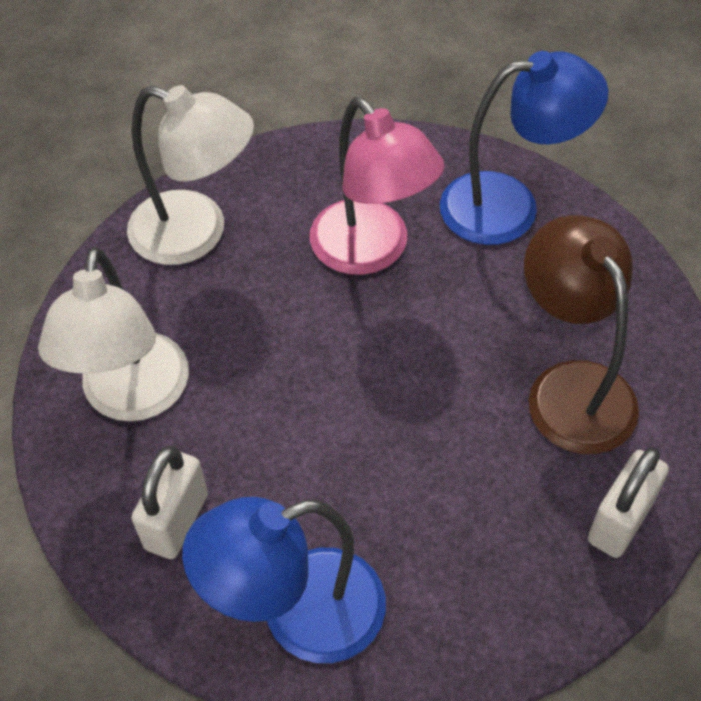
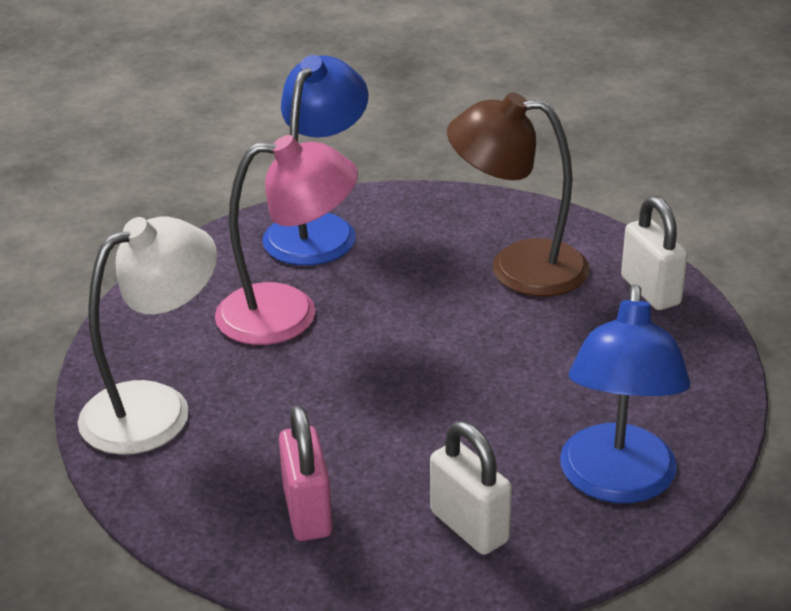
camera: 60 degrees left, 20 degrees down
white lamp [38,247,189,421] -> pink padlock [279,405,333,541]

